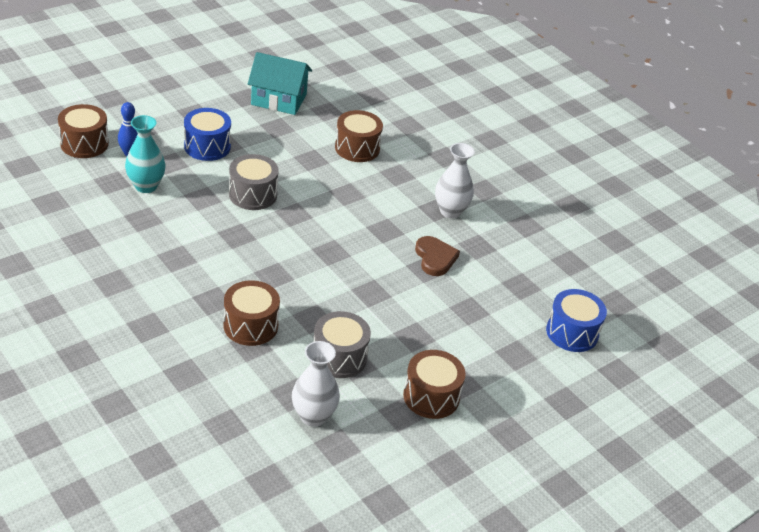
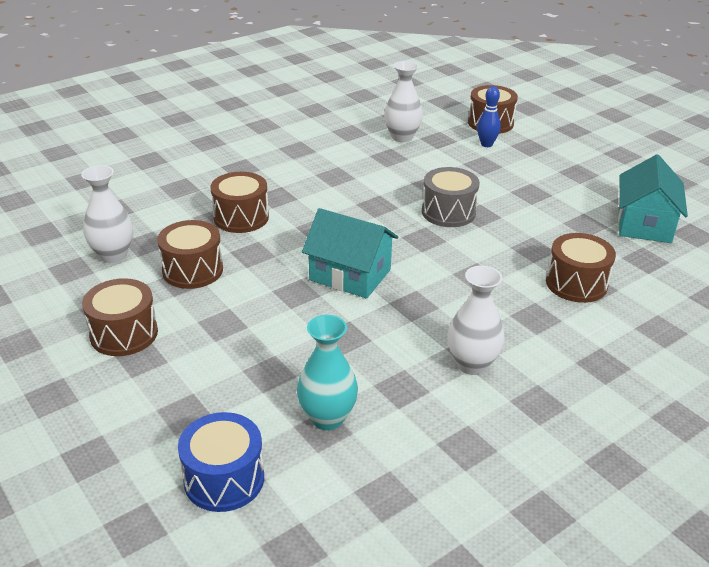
camera: 95 degrees right, 5 degrees down
turquoise vase [125,115,165,193] -> turquoise vase moved to [297,315,358,430]
blue drum [184,108,231,161] -> none
grey drum [314,311,371,378] -> brown drum [157,220,223,289]
brown heart [415,236,460,276] -> none
none -> turquoise house [302,208,398,299]
none -> white vase [384,61,423,142]

